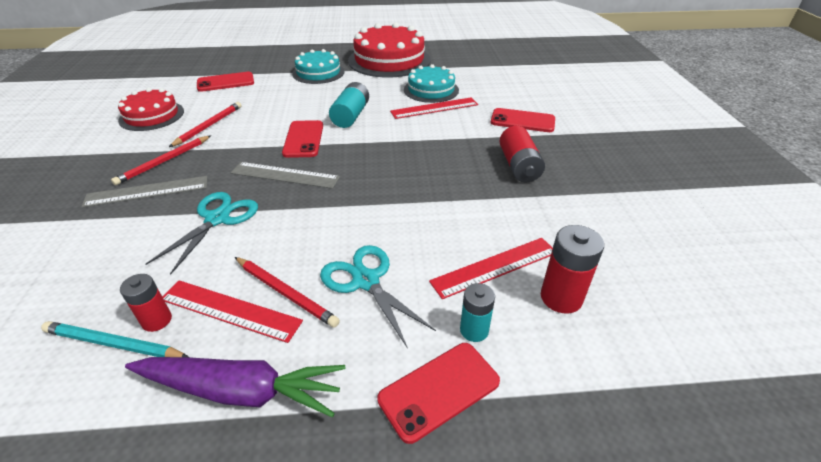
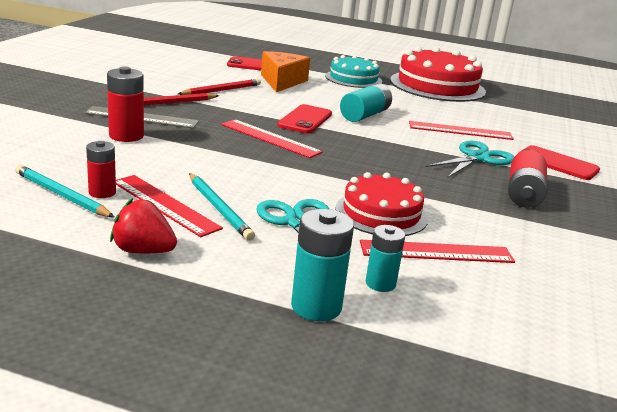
camera: 20 degrees right, 15 degrees down
red cake [118,88,184,131] -> red cake moved to [335,172,428,236]
purple carrot [125,357,345,417] -> red strawberry [110,198,177,254]
turquoise scissors [145,192,258,275] -> turquoise scissors moved to [426,141,514,178]
grey ruler [231,162,340,189] -> red ruler [221,119,323,158]
red pencil [235,257,340,327] -> turquoise pencil [189,173,255,241]
red phone [377,343,500,444] -> turquoise battery [291,209,354,321]
turquoise cake [404,64,459,103] -> none
red battery [541,225,604,314] -> red battery moved to [107,67,144,142]
none -> orange cheese [261,51,310,92]

